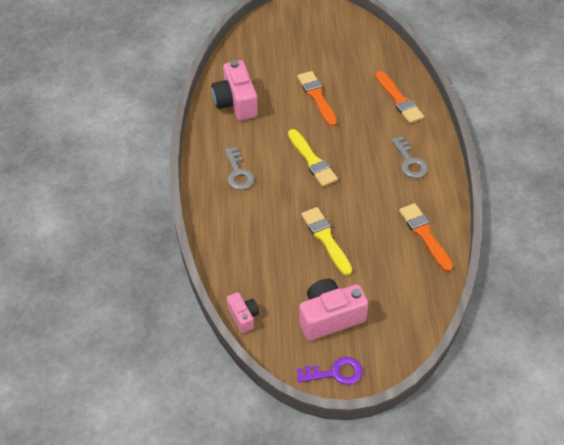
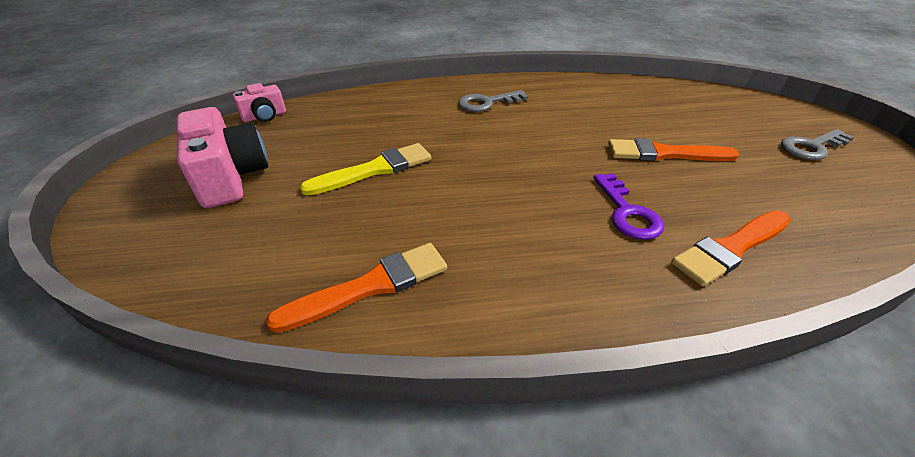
camera: 85 degrees right, 10 degrees down
pink camera [211,60,258,121] -> none
yellow brush [288,129,338,187] -> none
orange brush [297,71,337,126] -> orange brush turned 150 degrees counterclockwise [608,138,739,161]
purple key [297,357,363,385] -> purple key moved to [593,173,664,240]
grey key [392,136,428,178] -> grey key moved to [781,129,854,160]

